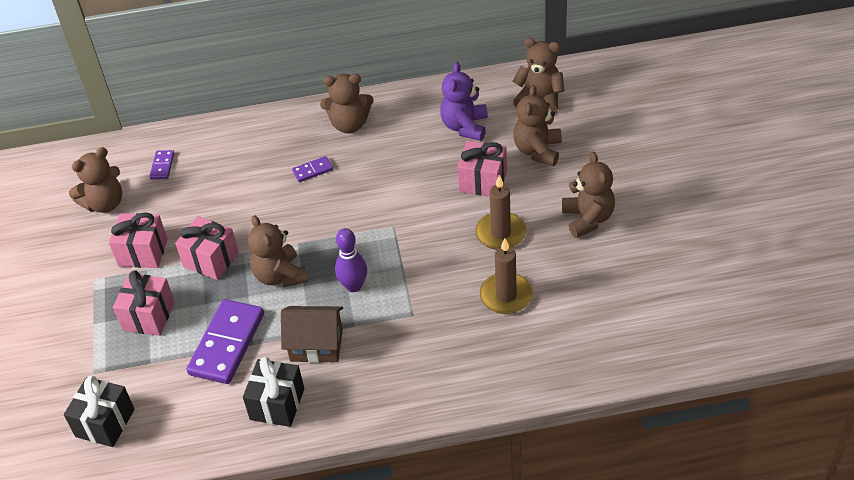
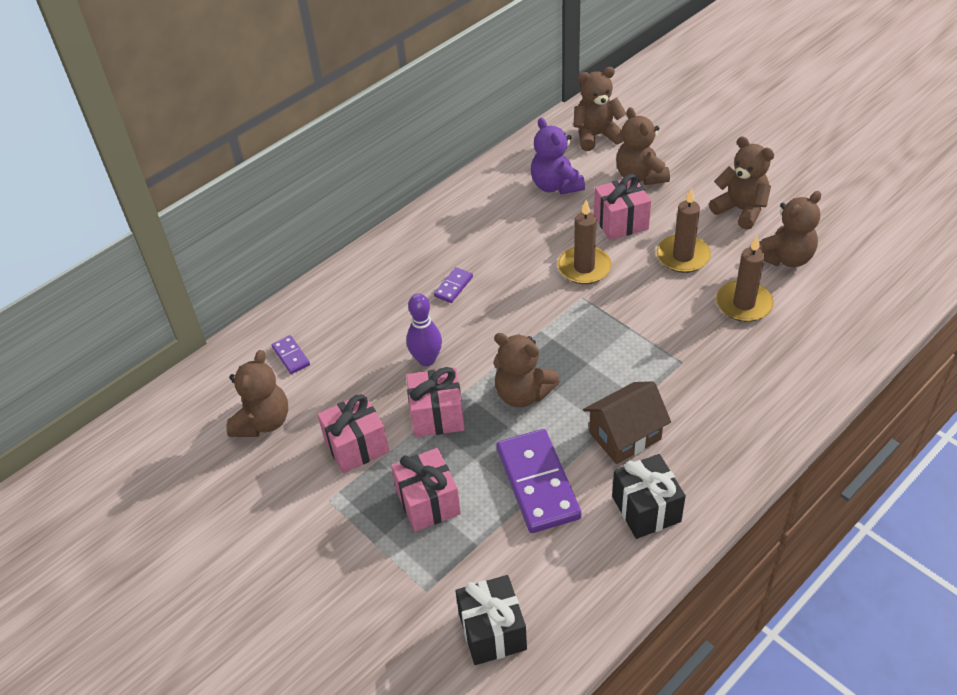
camera: 35 degrees left, 0 degrees up
brown teddy bear [320,74,374,133] -> brown teddy bear moved to [759,191,821,267]
purple bowling pin [335,228,367,292] -> purple bowling pin moved to [406,293,442,366]
none -> brown candle [558,200,611,284]

